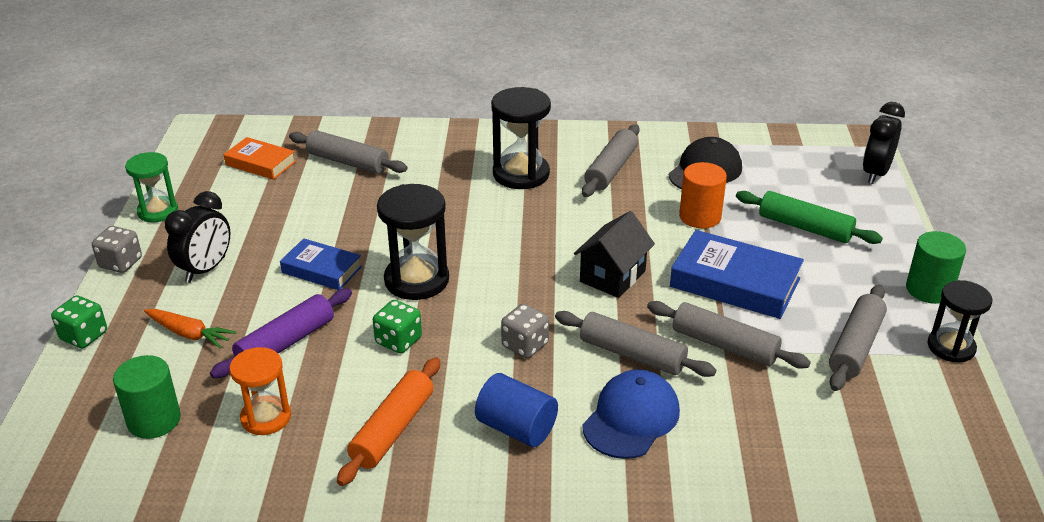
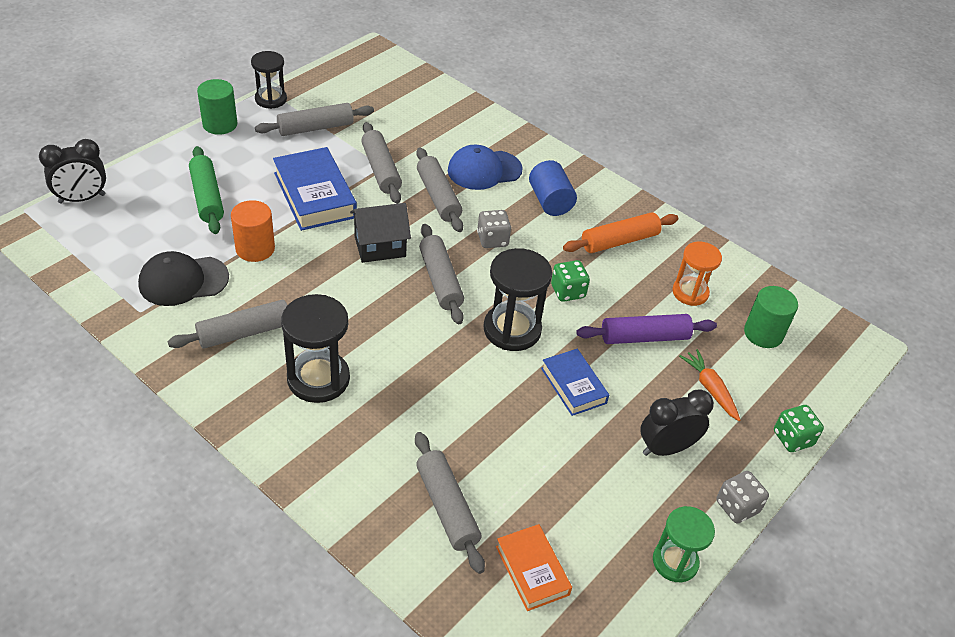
camera: 145 degrees left, 10 degrees up
none -> grey rolling pin [419,224,464,324]

